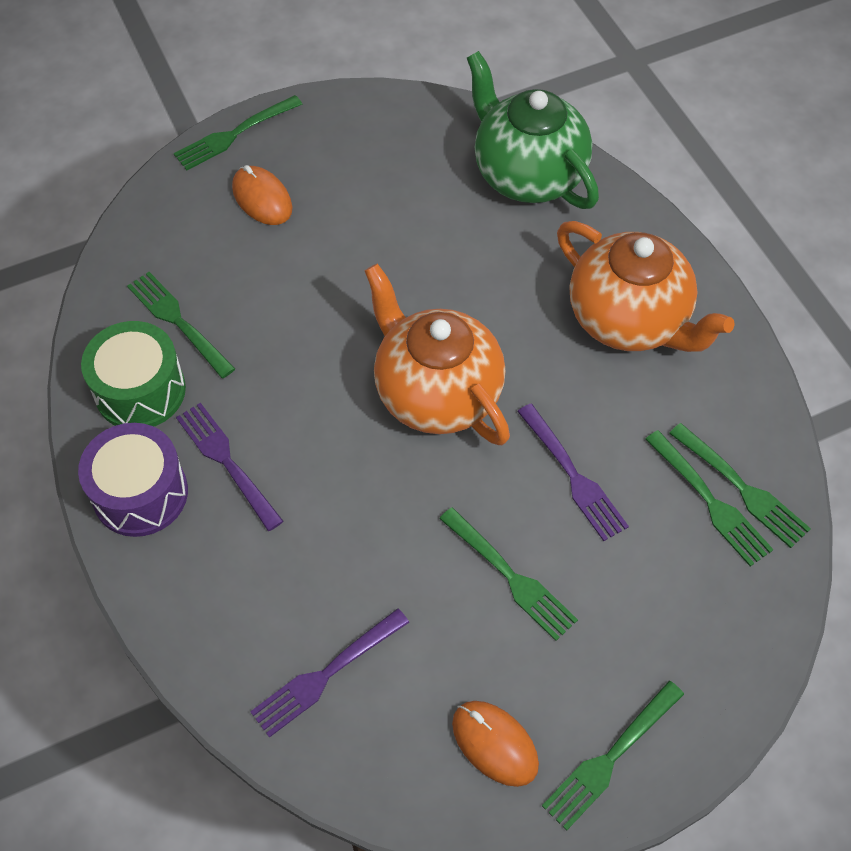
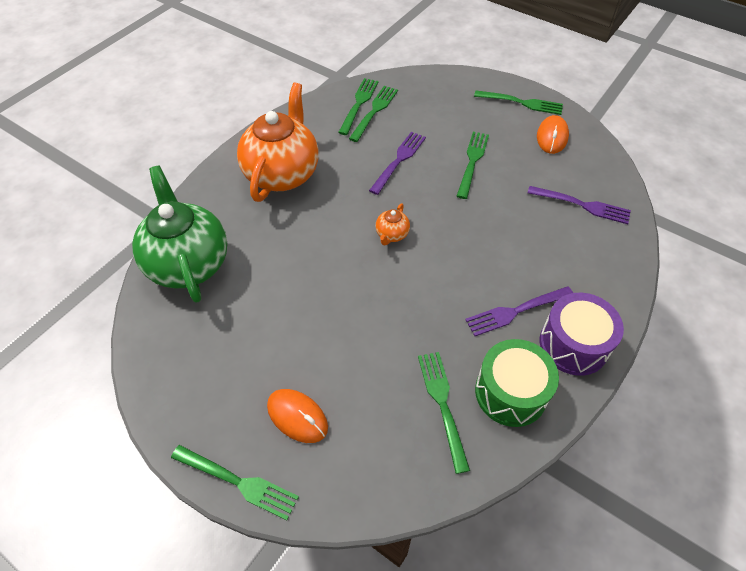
camera: 120 degrees left, 5 degrees down
green fork [127,272,236,378] -> green fork turned 150 degrees clockwise [418,352,470,474]
purple fork [176,403,283,531] -> purple fork turned 45 degrees clockwise [465,286,573,336]
orange mouse [232,165,292,225] -> orange mouse turned 75 degrees counterclockwise [267,389,328,443]
orange teapot [365,264,510,445] -> orange teapot [375,203,410,245], size x0.41
green teapot [467,51,599,209] -> green teapot turned 135 degrees clockwise [132,166,228,303]

